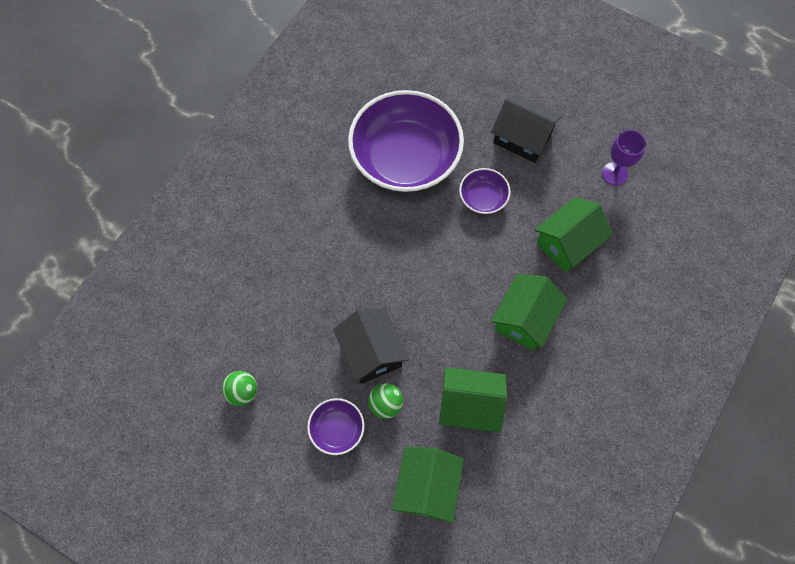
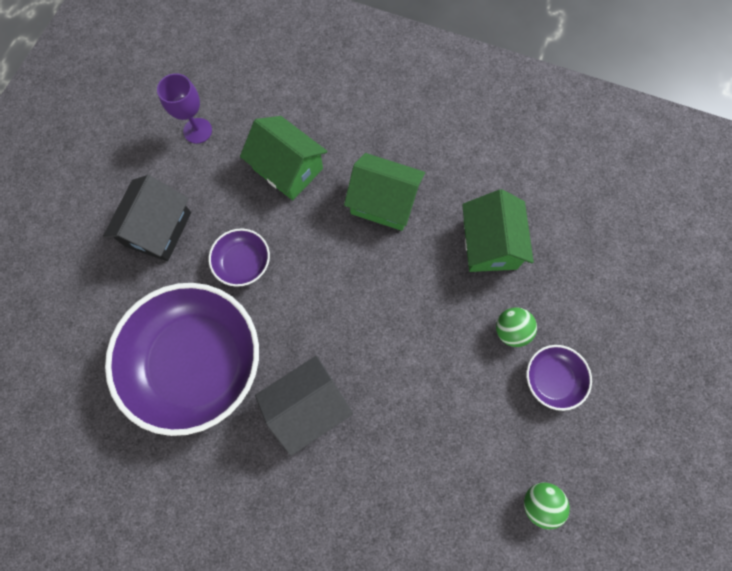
camera: 100 degrees left, 5 degrees up
black house [333,308,409,384] -> black house moved to [255,356,353,456]
green house [392,447,464,523] -> none

